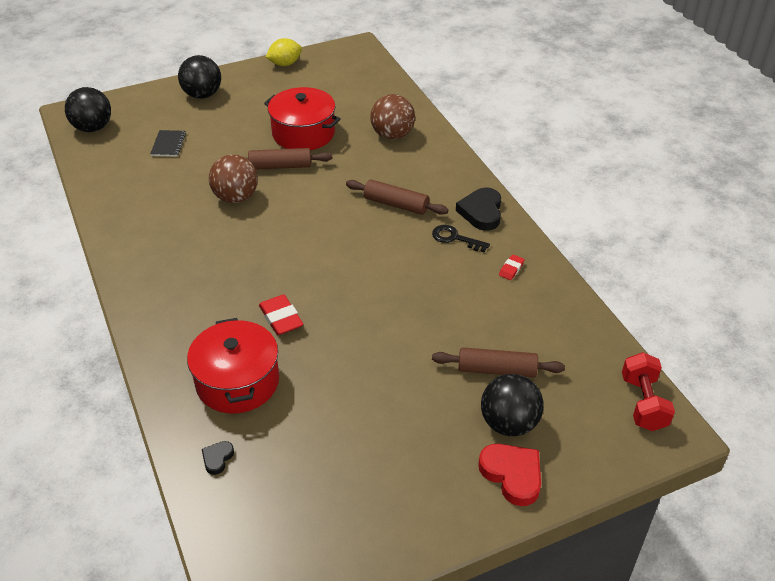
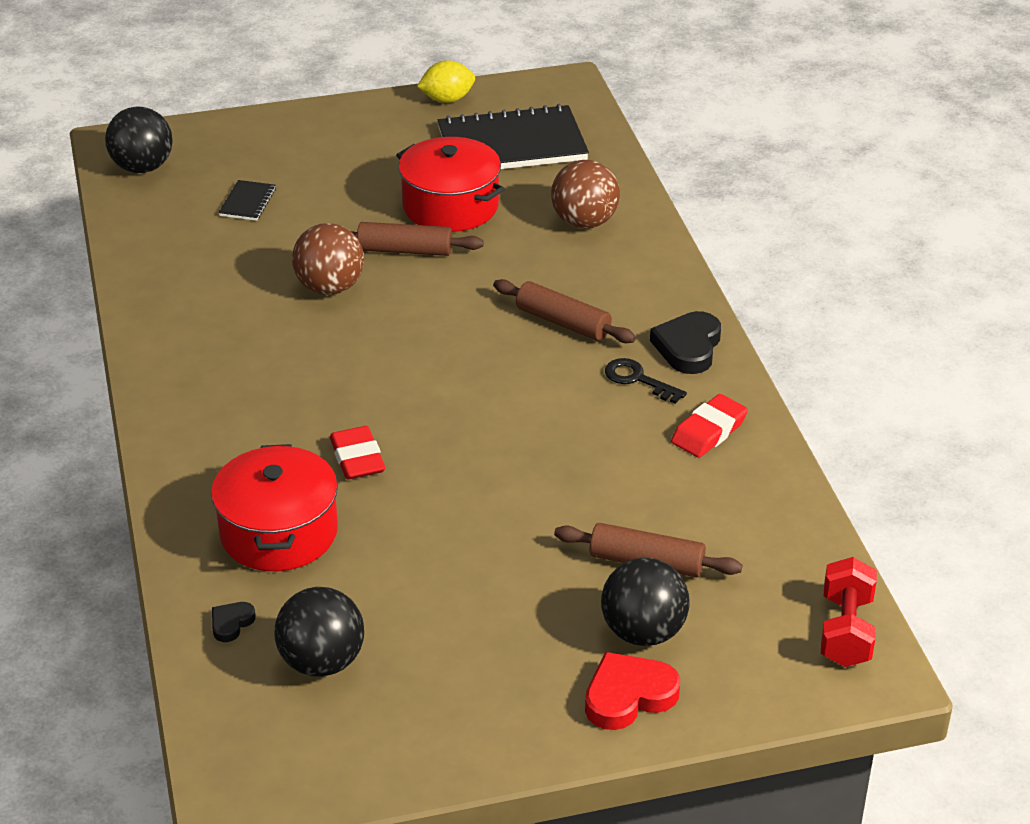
camera: 10 degrees right, 5 degrees down
black ball [178,55,221,99] -> black ball moved to [274,587,364,677]
red heart [478,444,541,506] -> red heart turned 90 degrees counterclockwise [585,652,680,730]
red eraser [499,254,525,280] -> red eraser [671,394,748,458], size x1.78
none -> black notebook [438,104,589,169]

